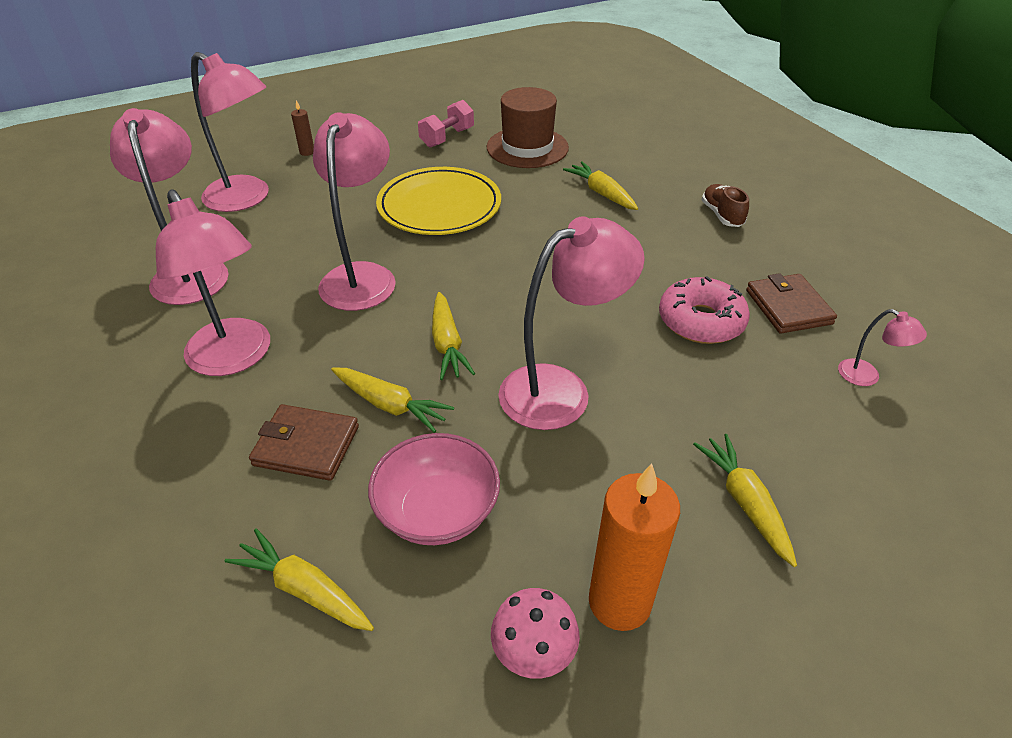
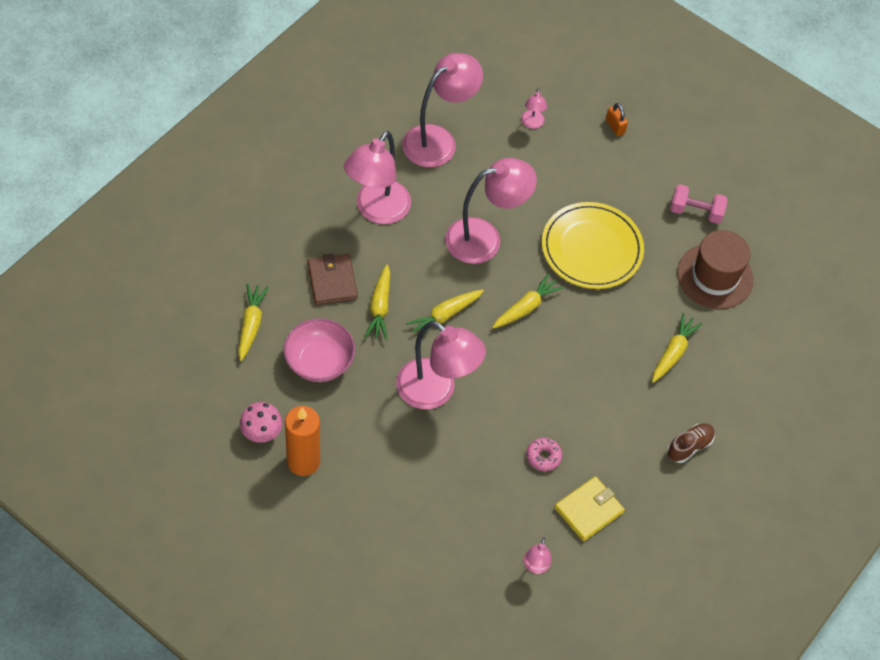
camera: 60 degrees right, 15 degrees up
pink lamp [191,52,269,212] -> pink lamp [521,88,547,129], size x0.45
brown candle [291,100,314,156] -> orange padlock [606,103,628,136]
pink donut [659,276,750,344] -> pink donut [526,438,562,471], size x0.56
yellow carrot [693,434,797,567] -> yellow carrot moved to [492,273,564,329]
brown wallet [746,273,837,333] -> yellow wallet [555,476,625,541]

